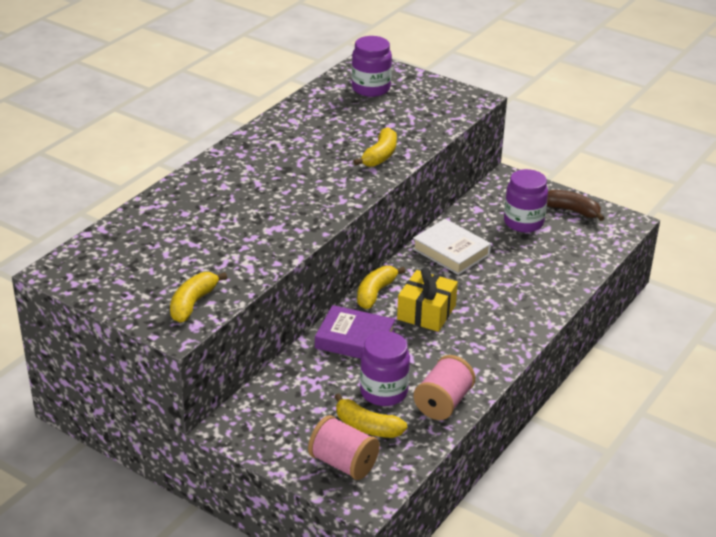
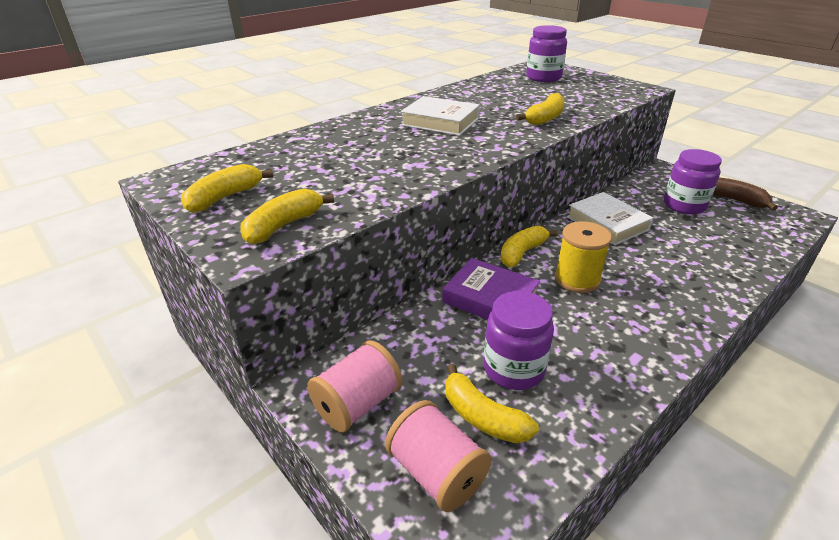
camera: 15 degrees right, 0 degrees up
yellow gift [397,267,458,332] -> yellow spool [555,221,612,293]
pink spool [414,355,476,420] -> pink spool moved to [307,340,402,433]
none -> yellow banana [181,164,273,213]
none -> white book [401,96,480,136]

